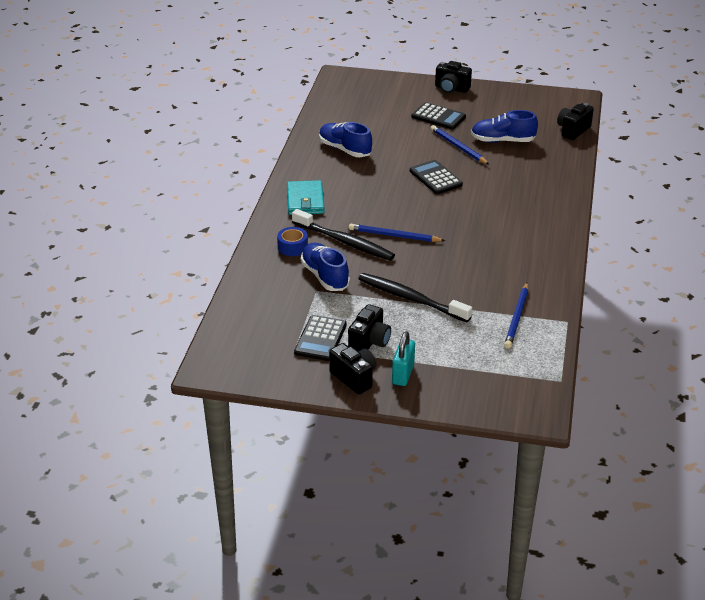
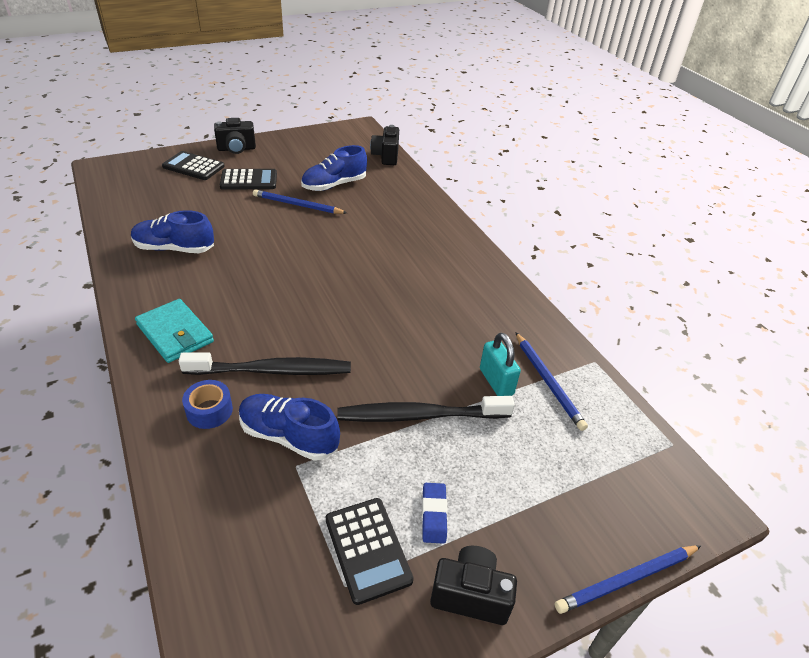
camera: 40 degrees left, 5 degrees up
black camera [348,304,391,351] -> blue eraser [422,483,448,544]
blue pencil [349,224,445,242] -> blue pencil moved to [555,545,701,614]
turquoise padlock [392,331,415,386] -> turquoise padlock moved to [480,333,521,396]
black calculator [410,160,463,194] -> black calculator moved to [162,151,225,180]

